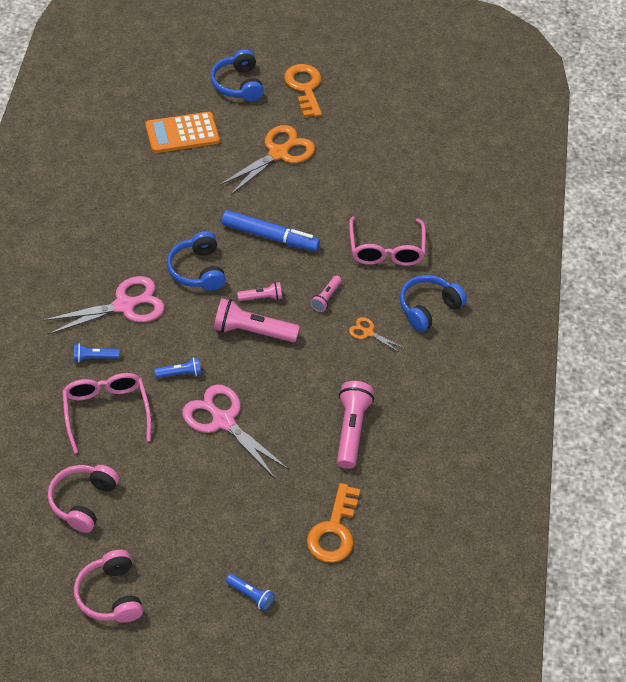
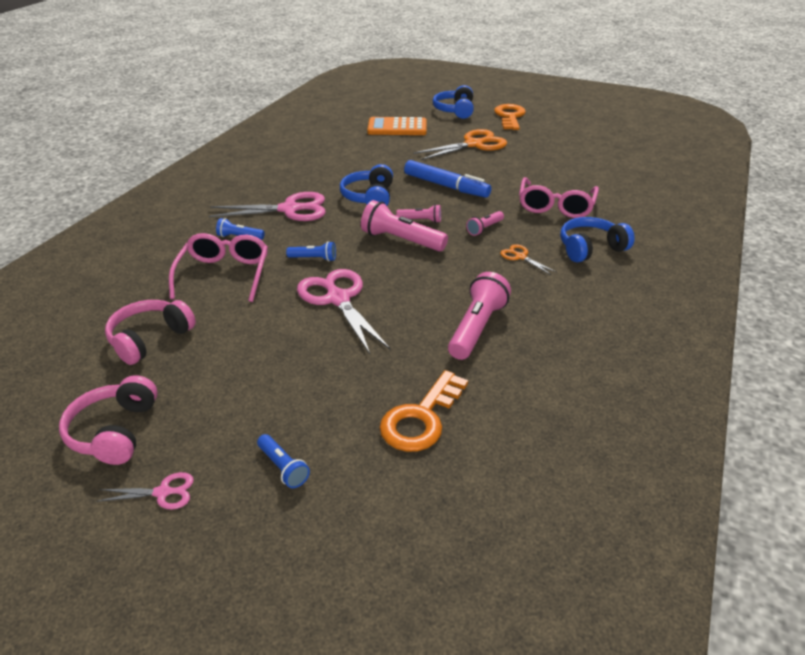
camera: 20 degrees right, 15 degrees down
none -> pink scissors [96,472,194,509]

